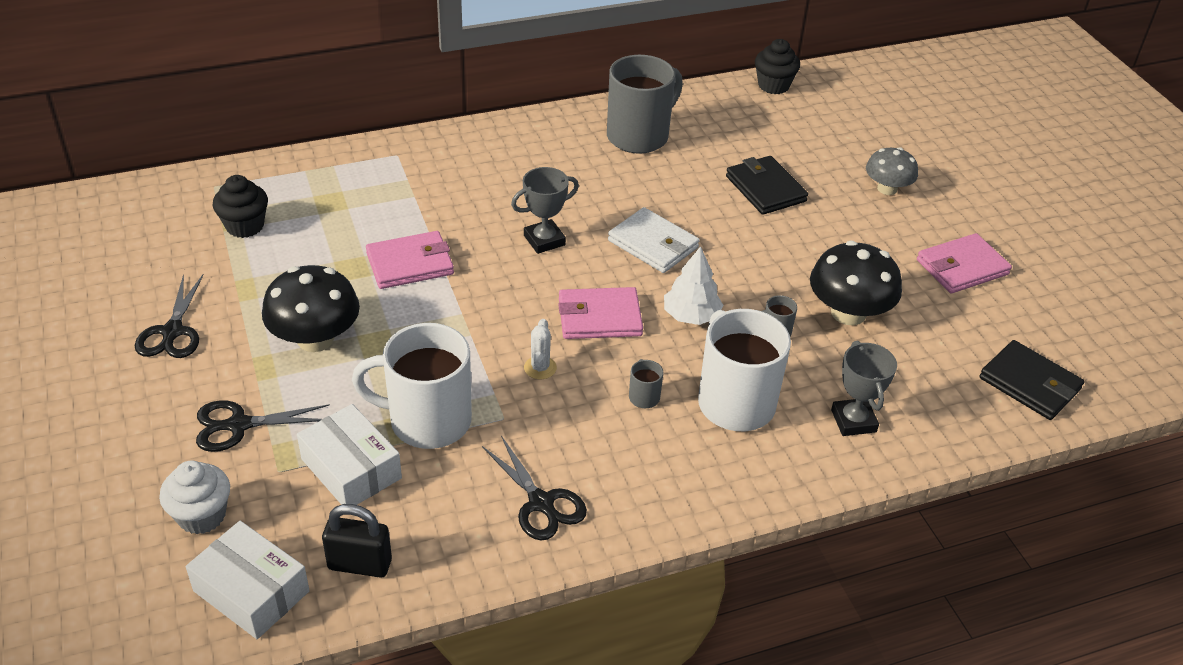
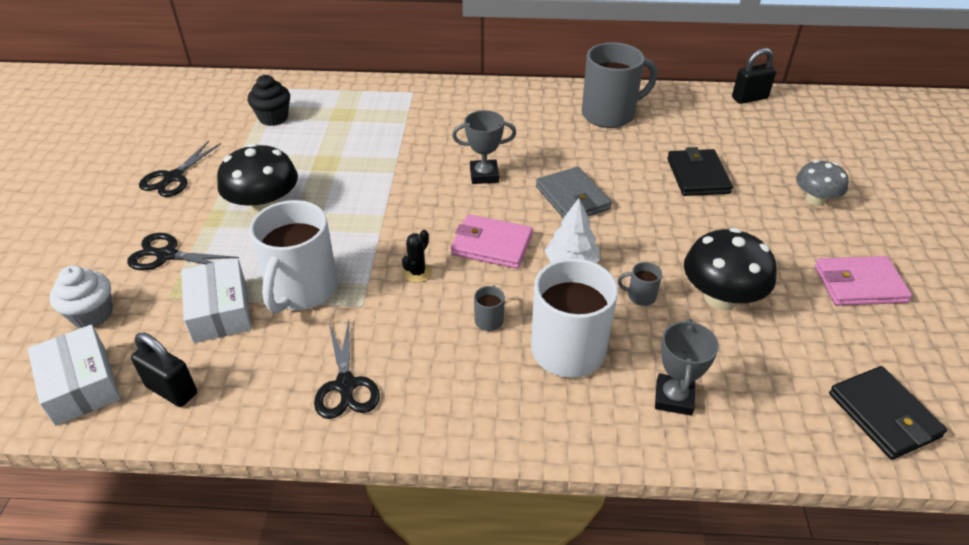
camera: 25 degrees right, 0 degrees up
white mug [352,323,472,449] -> white mug turned 105 degrees counterclockwise [249,200,338,313]
pink wallet [366,231,454,289] -> none
white cactus [524,319,557,379] -> black cactus [402,230,432,283]
white wallet [608,207,700,273] -> grey wallet [536,167,612,218]
black cupcake [755,39,800,94] -> black padlock [732,48,776,104]

